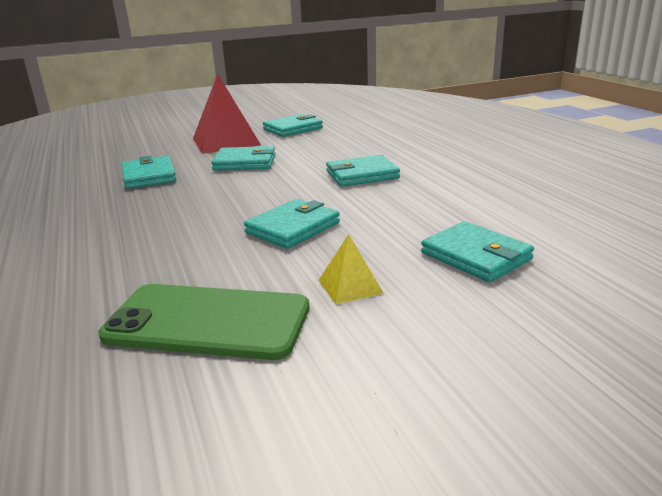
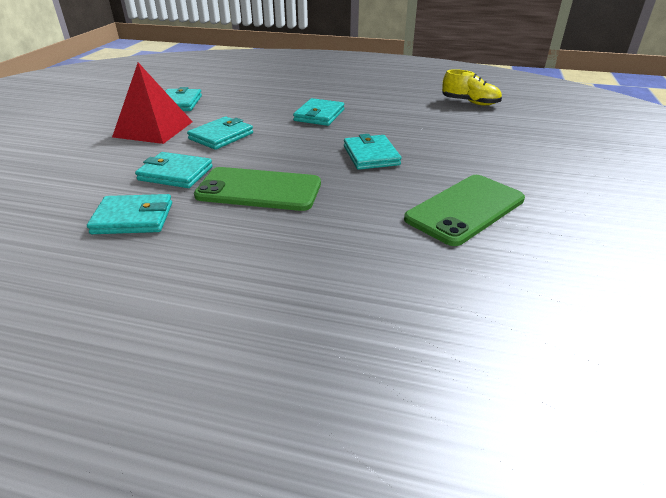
camera: 55 degrees left, 10 degrees up
yellow pyramid [319,234,383,304] -> none
turquoise wallet [421,221,534,282] -> turquoise wallet moved to [87,194,172,234]
none -> green phone [194,167,321,211]
none -> yellow shoe [442,69,502,105]

